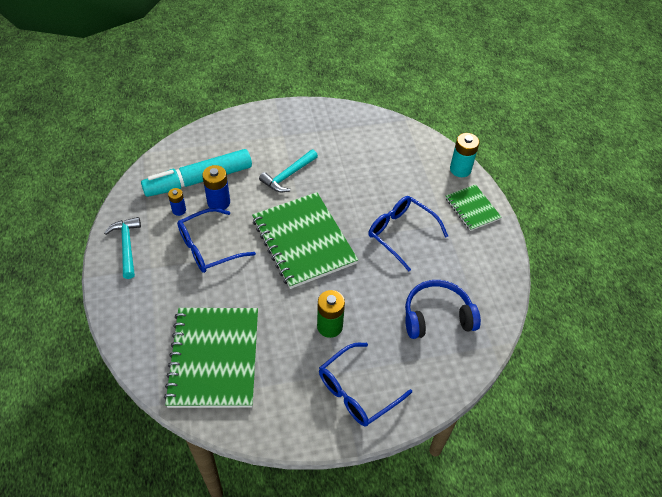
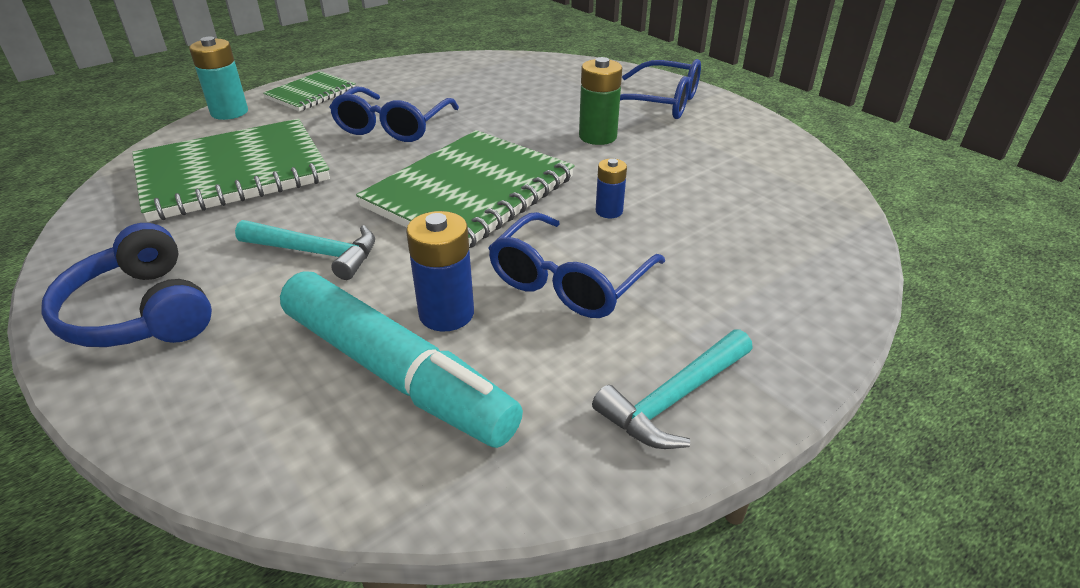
camera: 115 degrees left, 15 degrees down
green notebook [164,308,258,408] -> green notebook moved to [132,119,330,222]
blue battery [168,188,186,216] -> blue battery moved to [596,159,627,218]
blue glasses [177,208,256,273] -> blue glasses turned 90 degrees clockwise [489,212,665,318]
blue headphones [405,280,481,339] -> blue headphones moved to [41,223,212,347]

